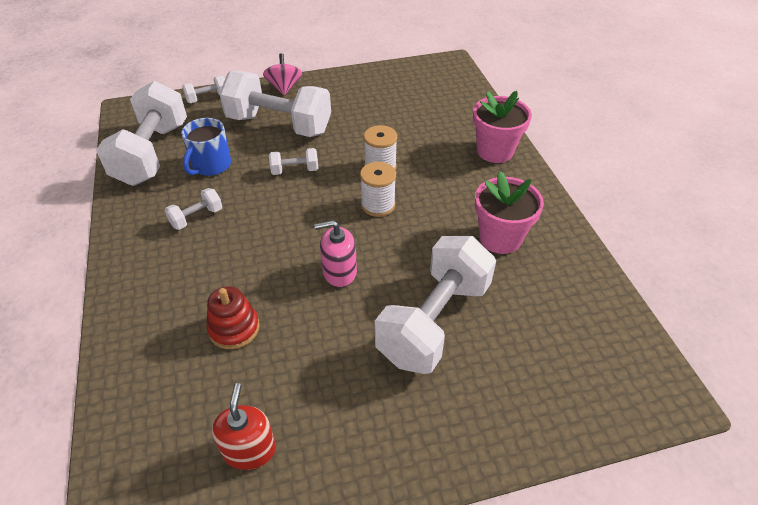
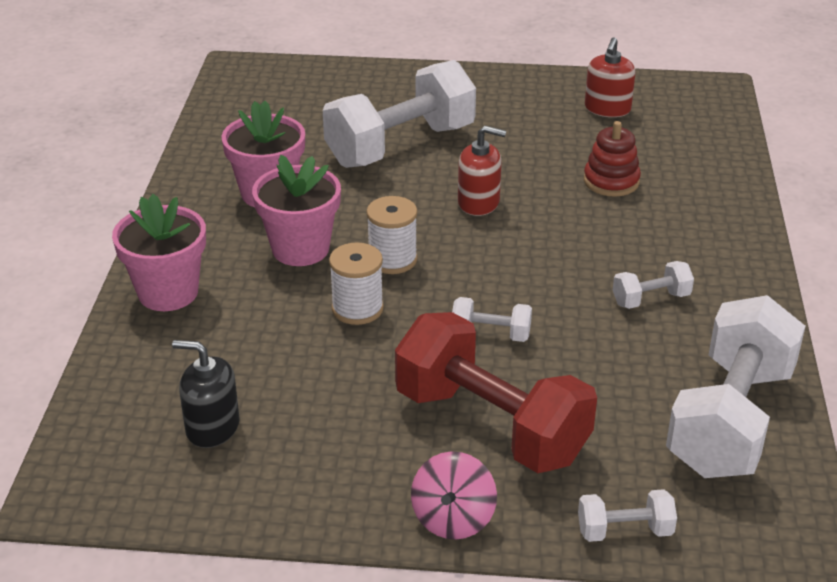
camera: 160 degrees left, 10 degrees down
blue mug [181,118,231,176] -> none
white dumbbell [219,71,331,137] -> red dumbbell [395,312,597,473]
pink soap dispenser [314,220,357,287] -> red soap dispenser [458,126,506,216]
none -> black soap dispenser [172,340,240,448]
none -> pink flower pot [252,155,341,266]

